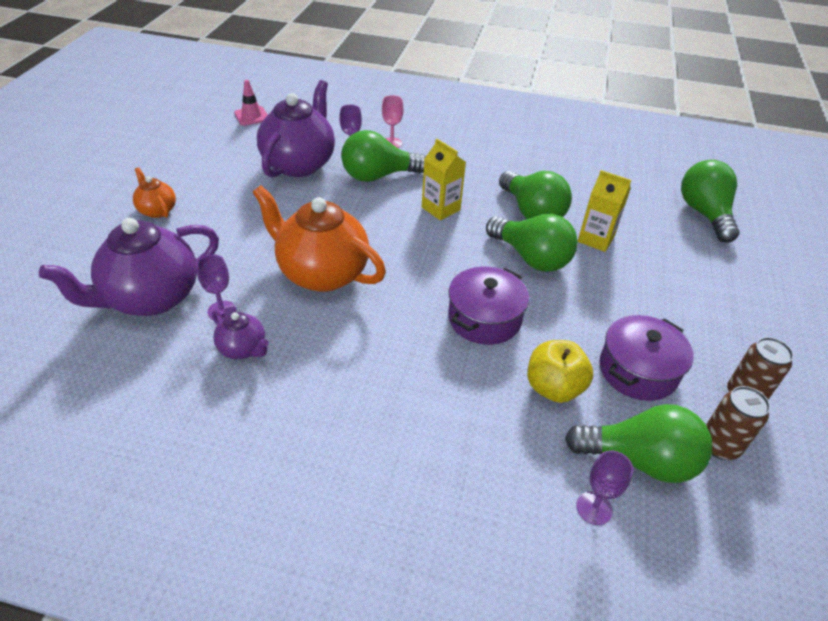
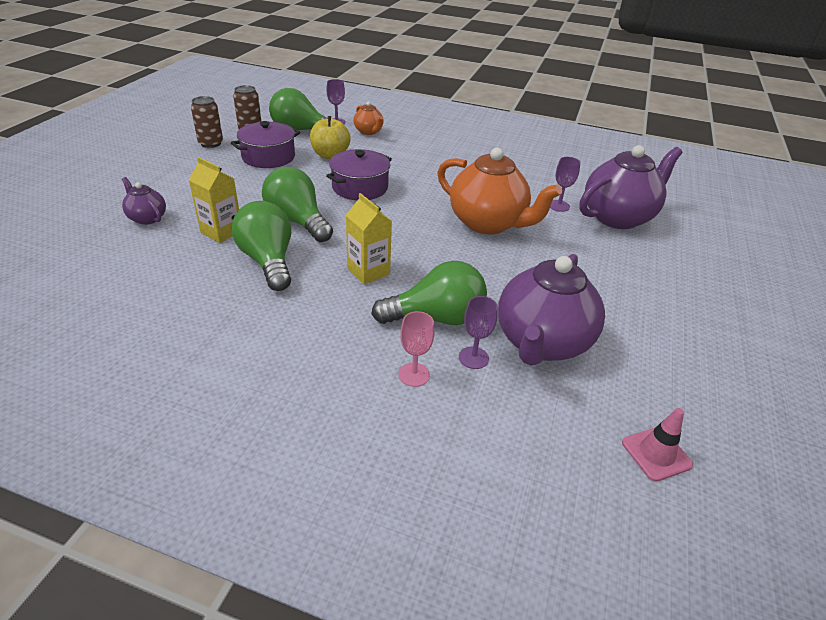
camera: 175 degrees left, 5 degrees down
orange teapot [133,167,176,218] -> orange teapot moved to [353,101,383,135]
purple teapot [212,310,269,359] -> purple teapot moved to [122,177,166,225]
green light bulb [681,160,740,243] -> none

